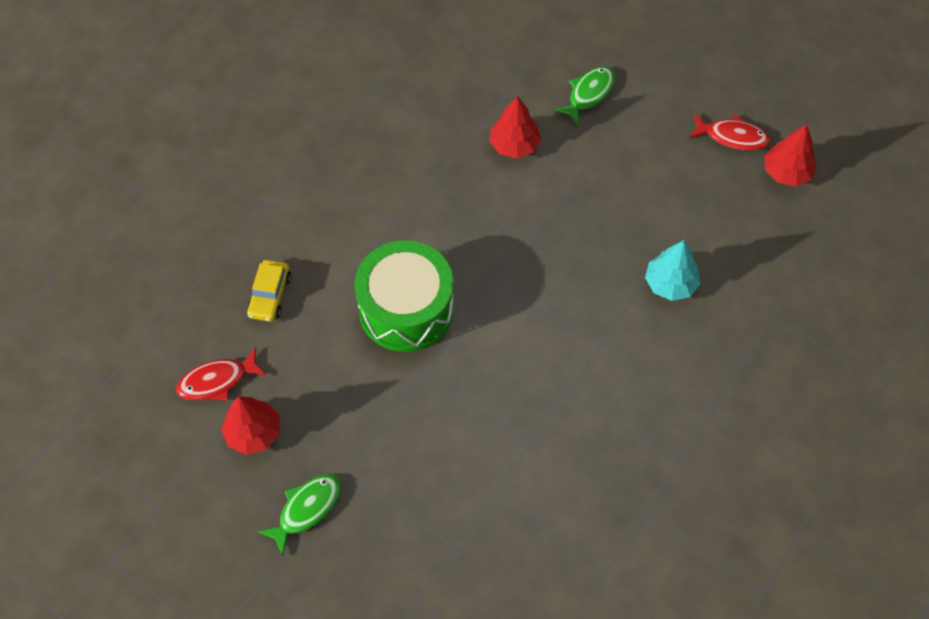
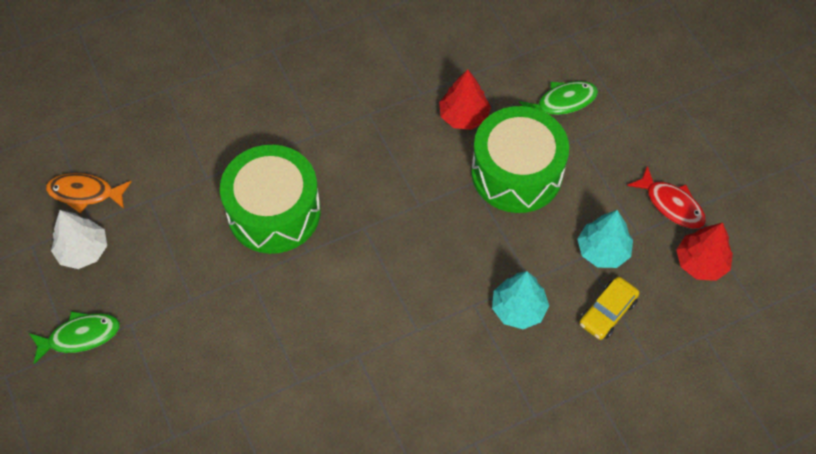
camera: 30 degrees right, 0 degrees up
red fish [176,347,267,401] -> orange fish [46,173,132,213]
red tree [221,396,280,455] -> white tree [51,210,107,269]
yellow car [247,260,291,322] -> yellow car moved to [579,277,640,340]
none -> green drum [471,106,569,213]
none -> turquoise tree [577,210,633,268]

